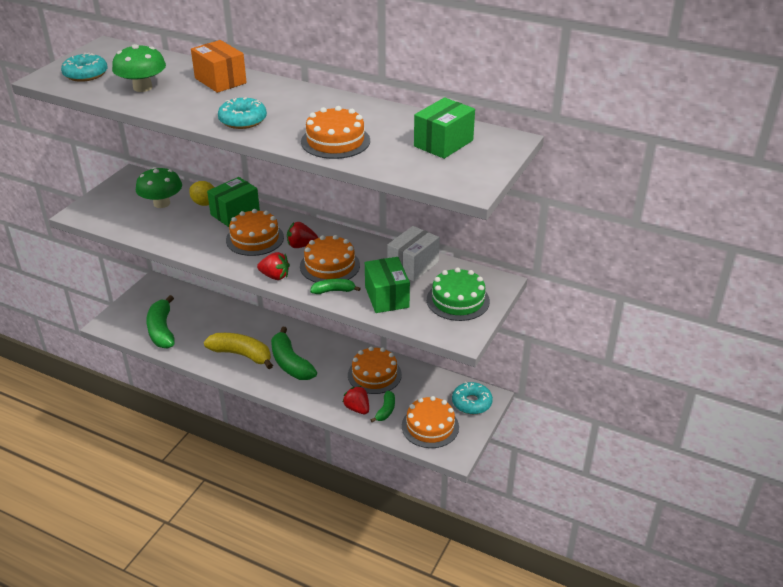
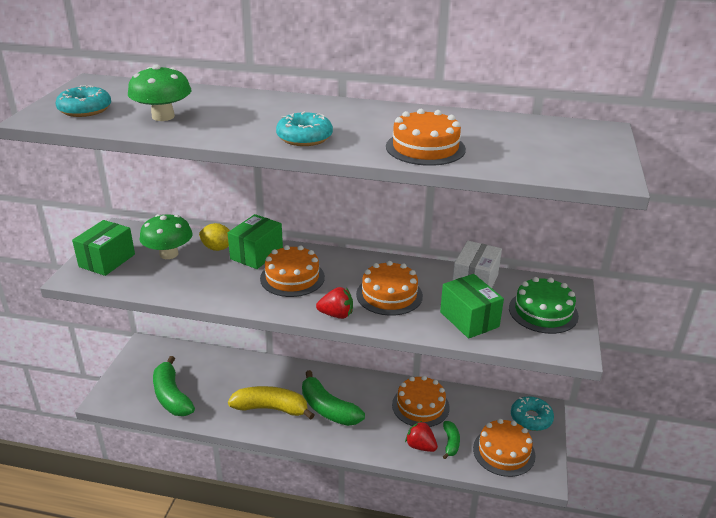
camera: 15 degrees left, 5 degrees down
orange box [191,40,247,93] -> none
red strawberry [287,222,318,248] -> none
green banana [310,279,361,294] -> none
green box [414,97,475,159] -> green box moved to [72,220,135,276]

